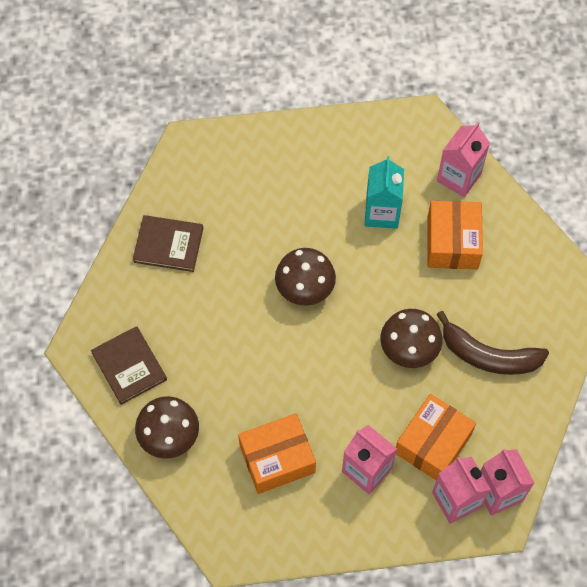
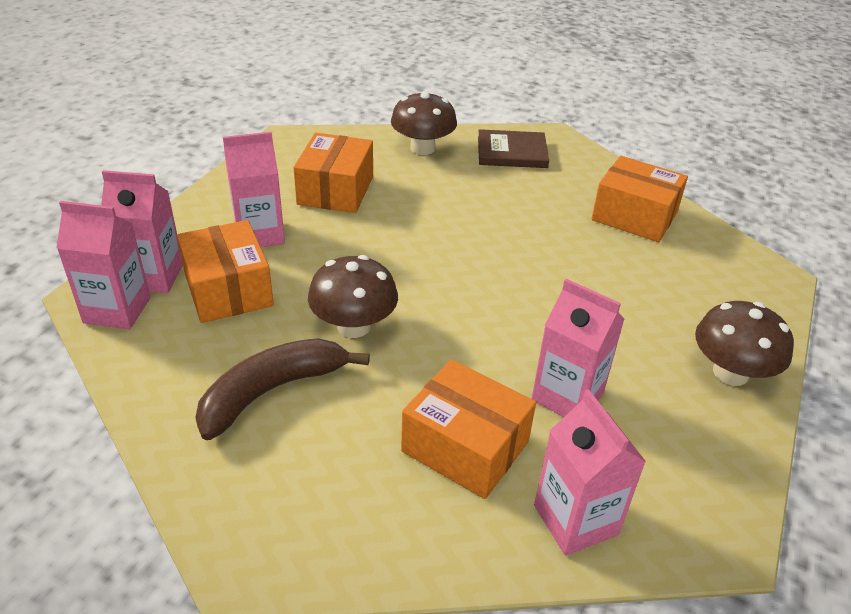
camera: 120 degrees right, 25 degrees down
brown book [133,215,203,272] -> orange box [591,156,688,242]
brown mushroom [275,248,336,306] -> brown mushroom moved to [695,301,794,386]
turquoise carton [365,156,404,229] -> pink carton [531,279,625,417]

